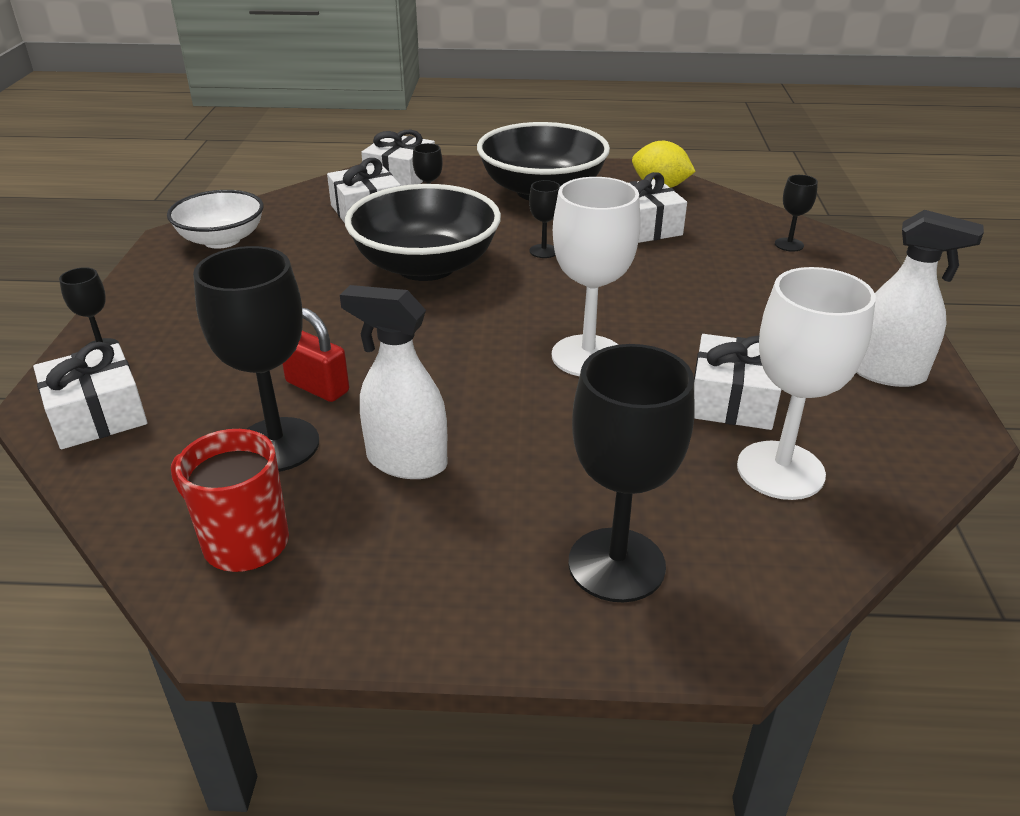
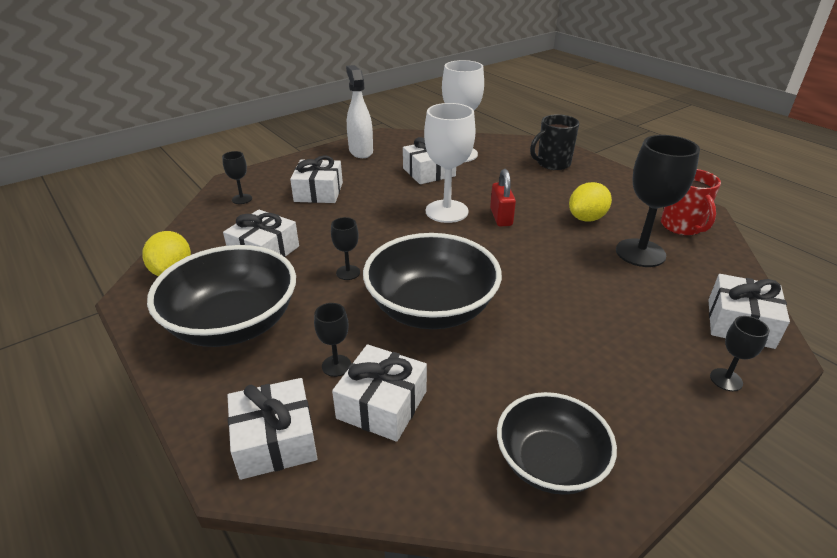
camera: 130 degrees left, 0 degrees up
white bowl [167,190,264,249] -> black bowl [497,392,617,495]
red padlock [282,308,349,402] -> red padlock moved to [490,169,516,227]
white spray bottle [340,285,447,479] -> yellow lemon [569,182,612,221]
black goblet [568,344,695,602] -> black mug [530,114,579,170]
none -> white gift [290,155,343,203]

